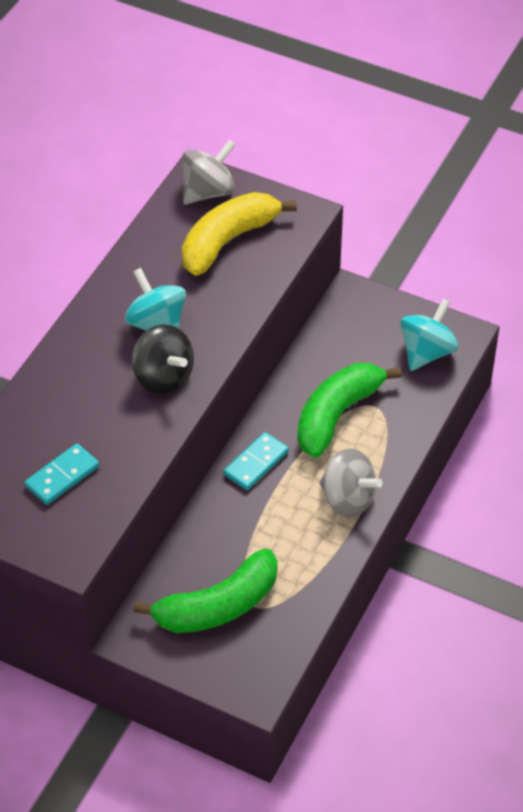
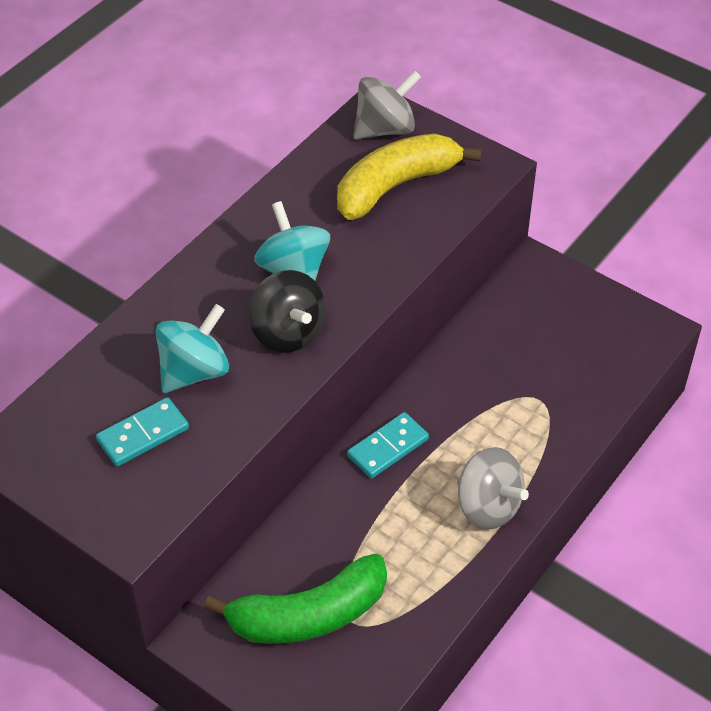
camera: 10 degrees right, 0 degrees up
green banana [298,363,402,458] -> none
turquoise spinning top [400,298,459,371] -> turquoise spinning top moved to [156,304,229,393]

